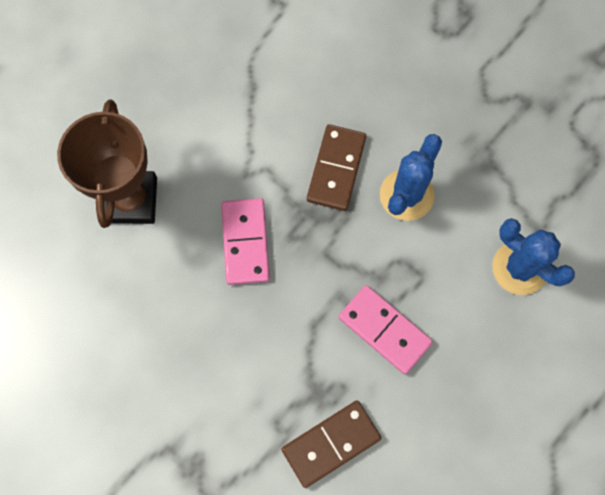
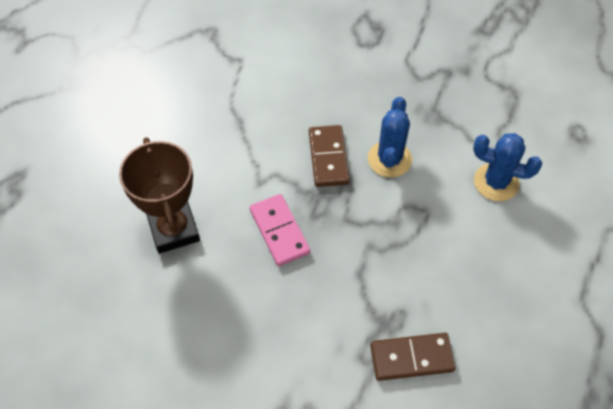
camera: 20 degrees left, 15 degrees down
brown domino [281,401,381,488] -> brown domino turned 45 degrees clockwise [370,333,456,381]
pink domino [339,285,433,374] -> none

